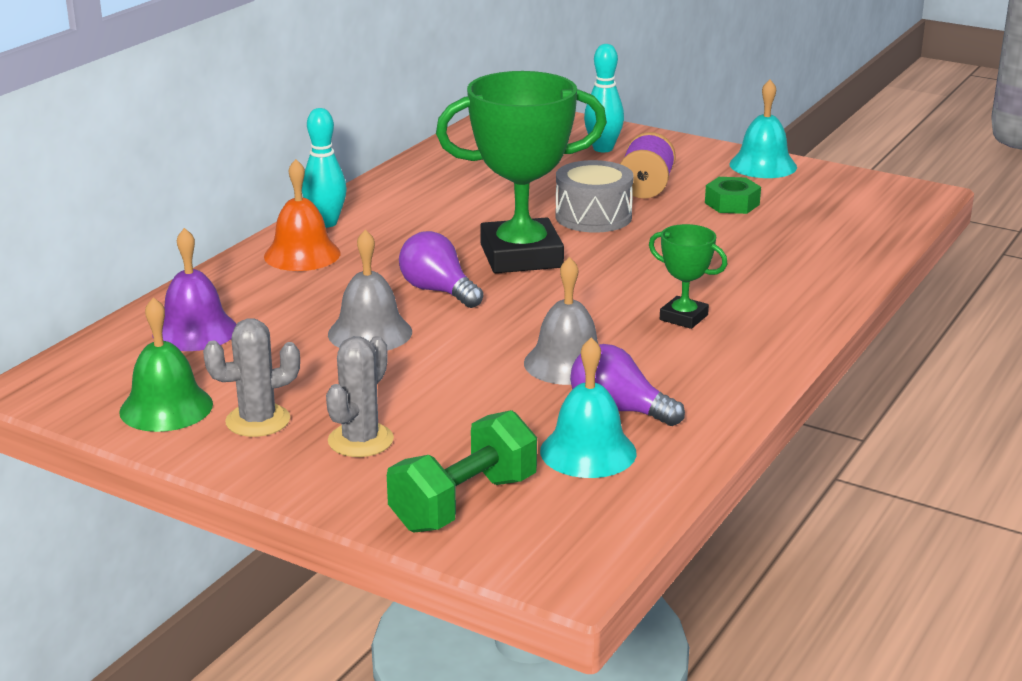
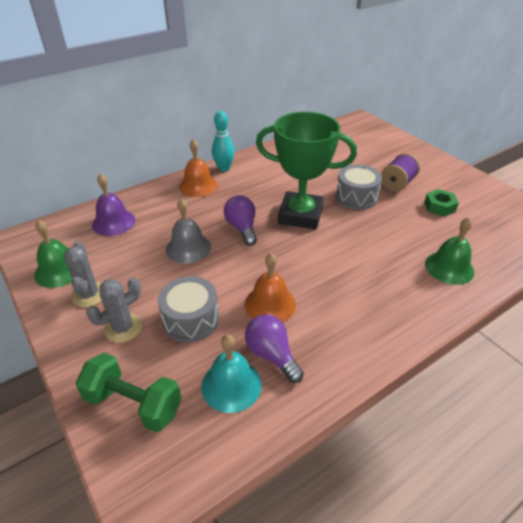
camera: 25 degrees right, 15 degrees up
grey cactus [203,318,300,437] -> grey cactus turned 75 degrees clockwise [64,241,102,307]
green dumbbell [387,410,537,533] -> green dumbbell turned 45 degrees clockwise [76,353,182,432]
grey bell [524,257,599,385] -> orange bell [245,253,296,322]
turquoise bowling pin [584,44,624,152] -> none
green trophy [649,224,727,329] -> none
turquoise bell [729,79,797,178] -> none
none -> grey drum [158,276,219,342]
none -> green bell [425,217,474,285]

